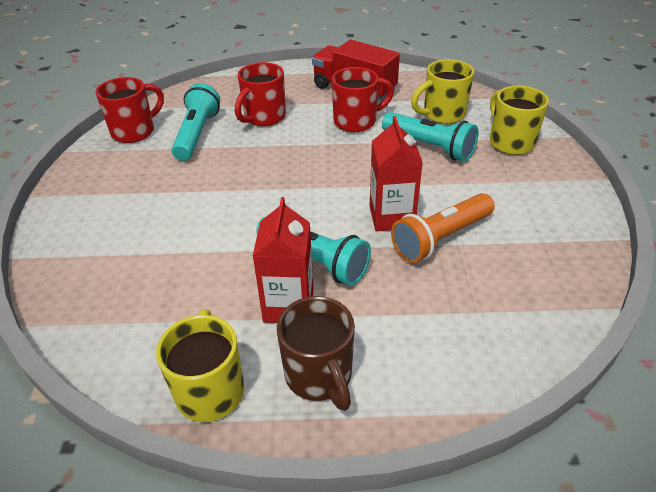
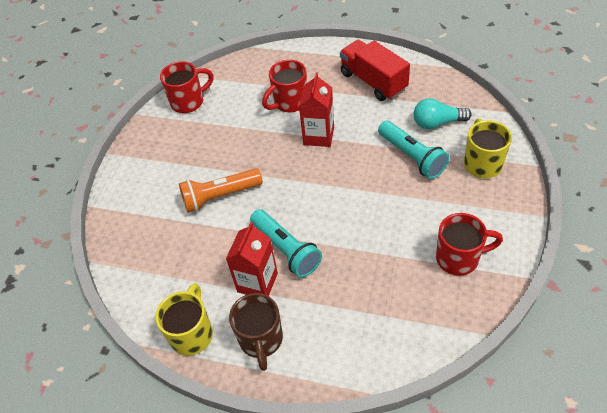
camera: 20 degrees right, 10 degrees up
turquoise flashlight [171,83,220,161] -> none
red mug [332,67,394,132] -> red mug moved to [436,213,503,276]
red carton [370,116,423,231] -> red carton moved to [299,73,334,147]
orange flashlight [391,193,495,263] -> orange flashlight moved to [179,168,263,213]
yellow mug [411,59,474,124] -> turquoise light bulb [414,98,472,129]

